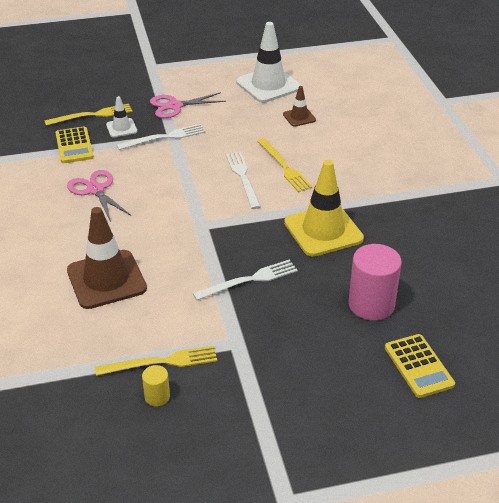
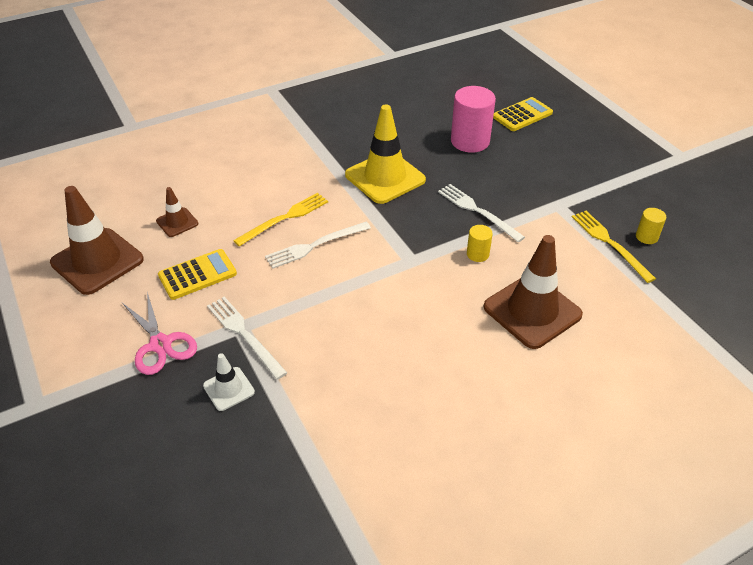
camera: 105 degrees left, 5 degrees up
yellow fork [44,104,132,126] -> none
yellow calculator [55,127,94,163] -> yellow calculator moved to [158,249,237,300]
pink scissors [67,170,131,222] -> none
white traffic cone [236,22,301,103] -> brown traffic cone [50,186,144,295]
none -> yellow cylinder [467,225,493,262]

